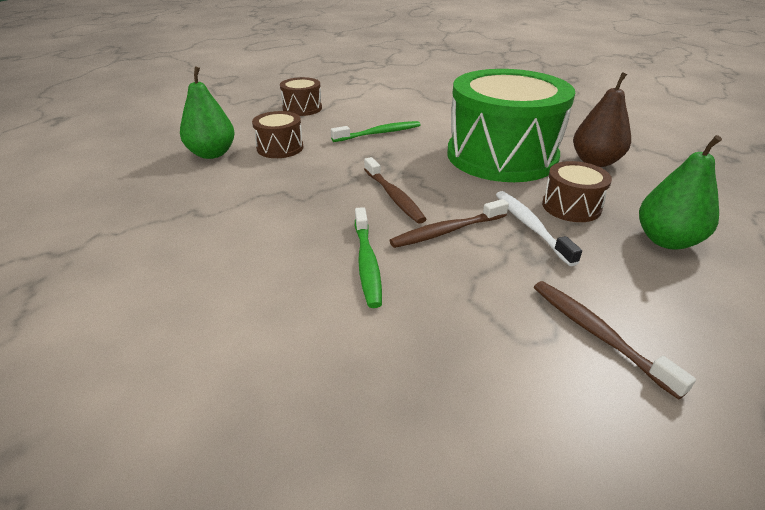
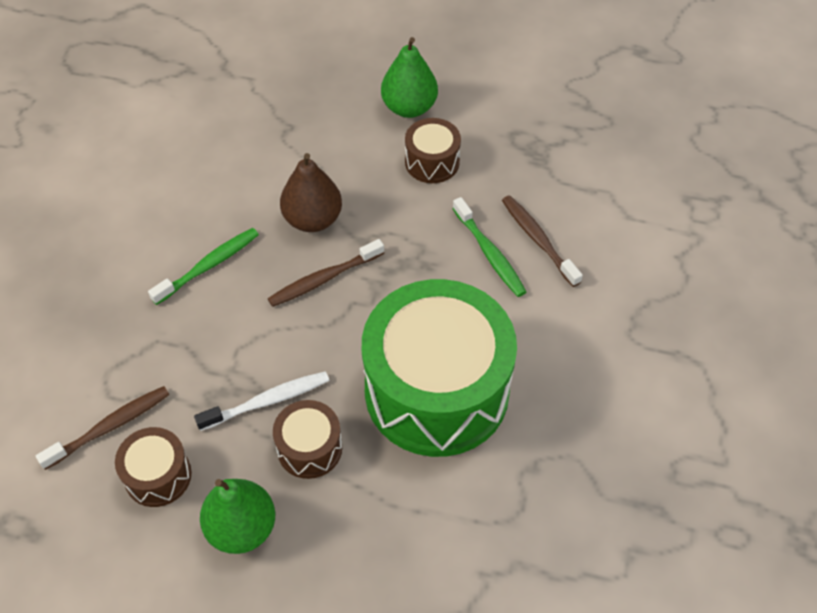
camera: 85 degrees right, 20 degrees up
brown drum [280,77,322,116] -> brown drum moved to [115,427,192,507]
green toothbrush [355,207,382,308] -> green toothbrush turned 150 degrees clockwise [148,228,259,305]
brown toothbrush [389,199,509,248] -> brown toothbrush moved to [502,195,583,287]
brown pear [573,72,631,167] -> brown pear moved to [280,153,342,232]

